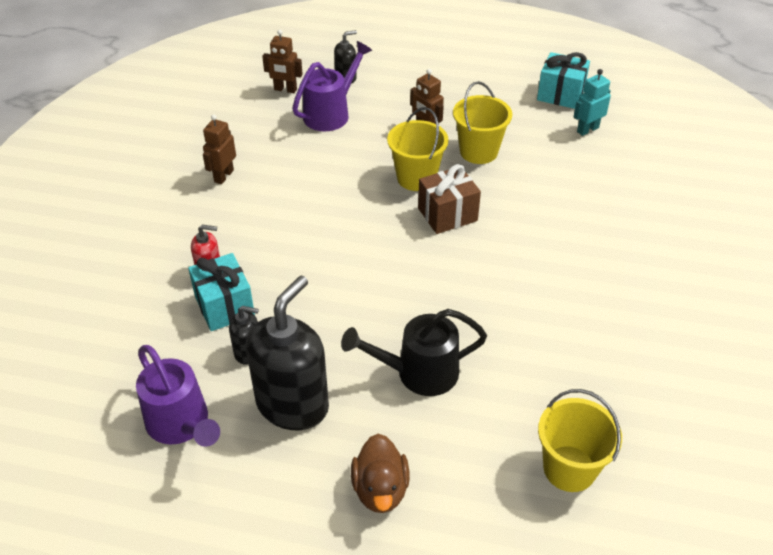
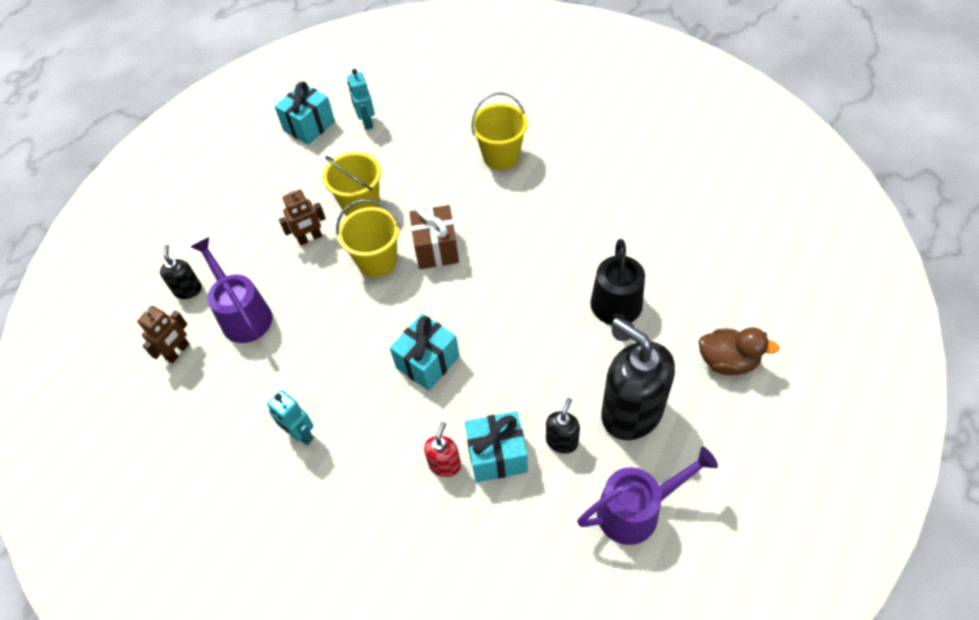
camera: 70 degrees left, 10 degrees up
brown robot [203,115,236,184] -> turquoise robot [267,390,314,445]
yellow bucket [538,389,622,492] -> yellow bucket moved to [471,92,528,170]
none -> turquoise gift [390,314,460,391]

